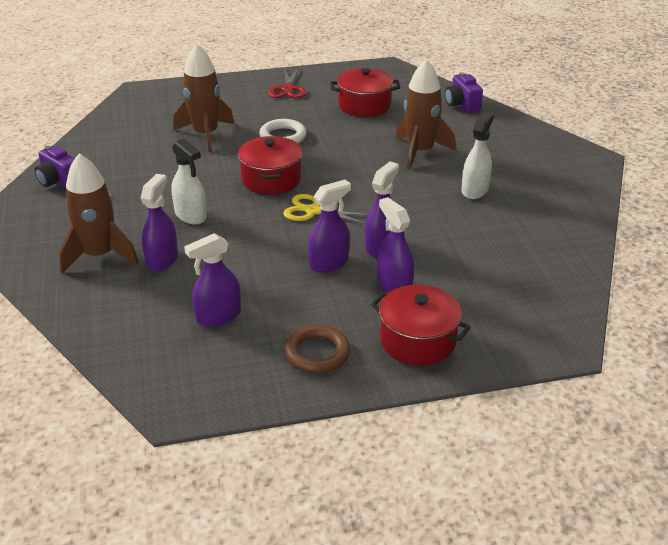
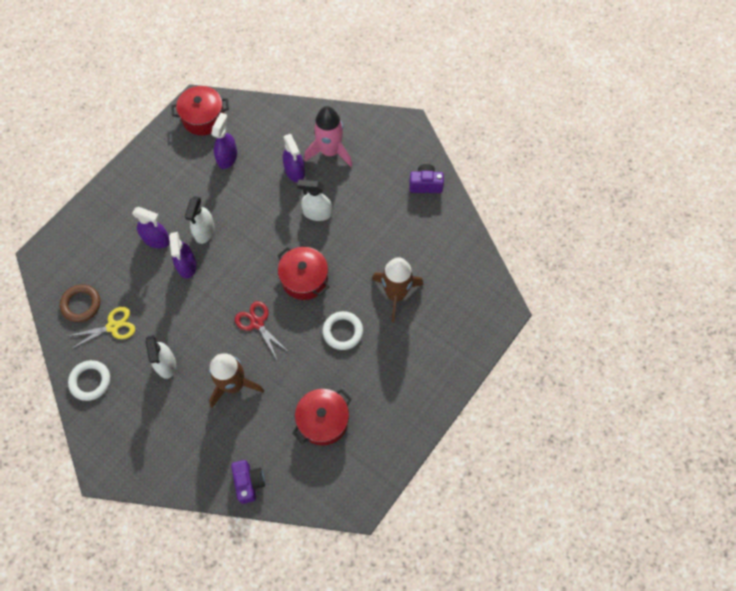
camera: 140 degrees right, 30 degrees up
brown rocket [59,153,139,273] -> pink rocket [304,106,352,167]
red scissors [269,67,306,98] -> red scissors moved to [235,301,289,359]
yellow scissors [283,194,368,224] -> yellow scissors moved to [69,307,135,349]
brown ring [284,325,350,374] -> brown ring moved to [60,284,100,322]
purple spray bottle [308,180,351,273] -> white spray bottle [185,196,215,244]
red pot [371,285,471,366] -> red pot moved to [171,86,229,135]
purple camera [445,72,483,113] -> purple camera turned 45 degrees clockwise [231,460,265,504]
none -> white ring [68,360,110,401]

